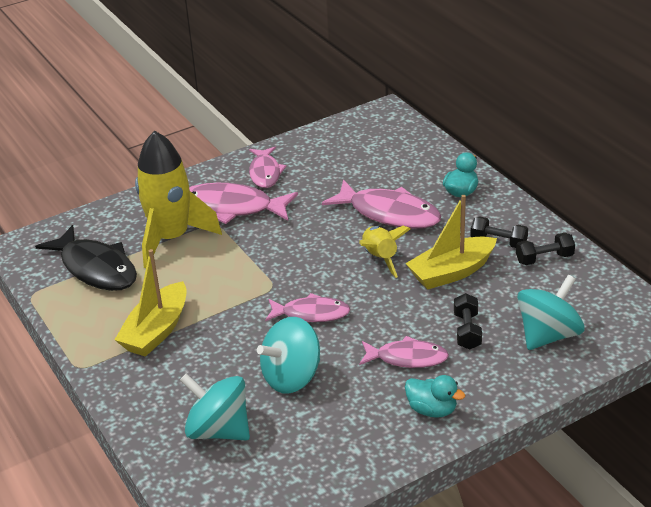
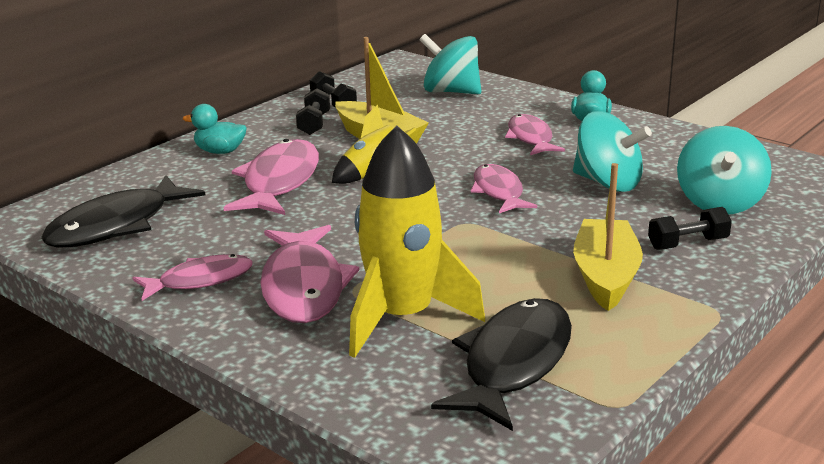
camera: 110 degrees left, 10 degrees down
yellow boat [114,249,187,357] -> yellow boat turned 90 degrees counterclockwise [573,163,643,311]
black dumbbell [454,293,482,350] -> black dumbbell moved to [648,207,732,250]
none -> black fish [41,175,205,248]

